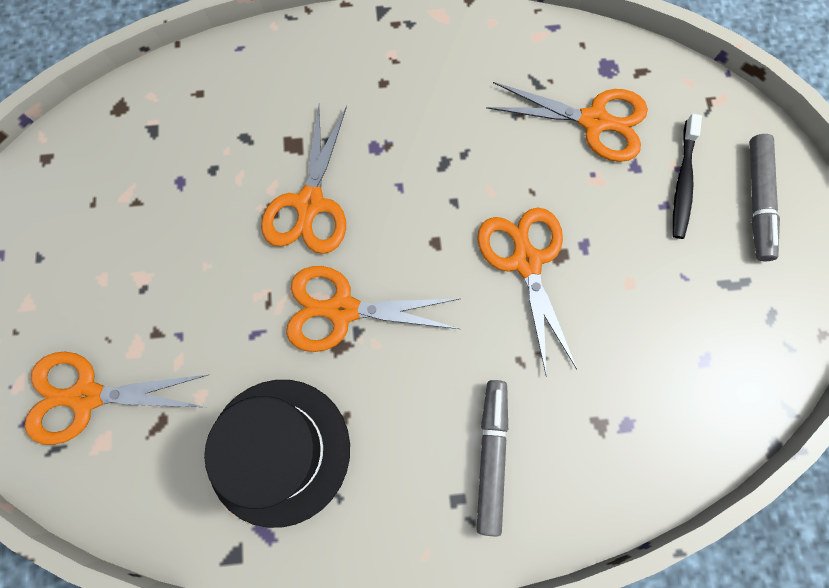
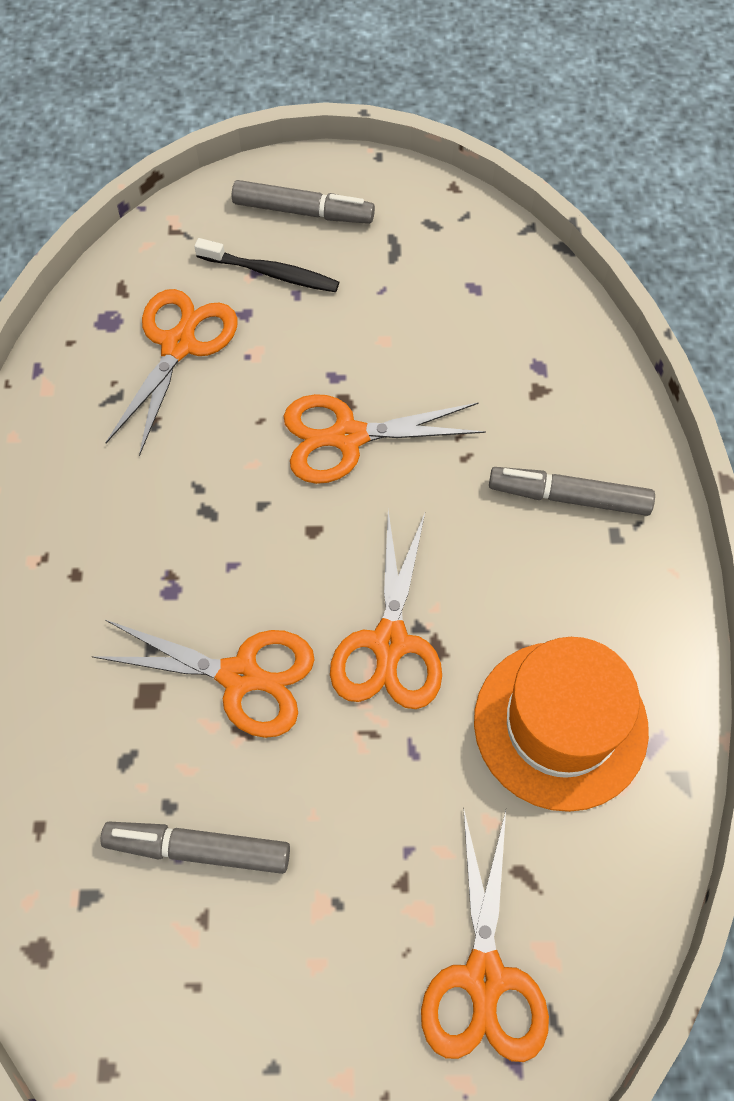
camera: 85 degrees left, 10 degrees down
black hat [204,380,350,528] -> orange hat [474,637,649,812]
none -> grey marker [100,822,290,874]

